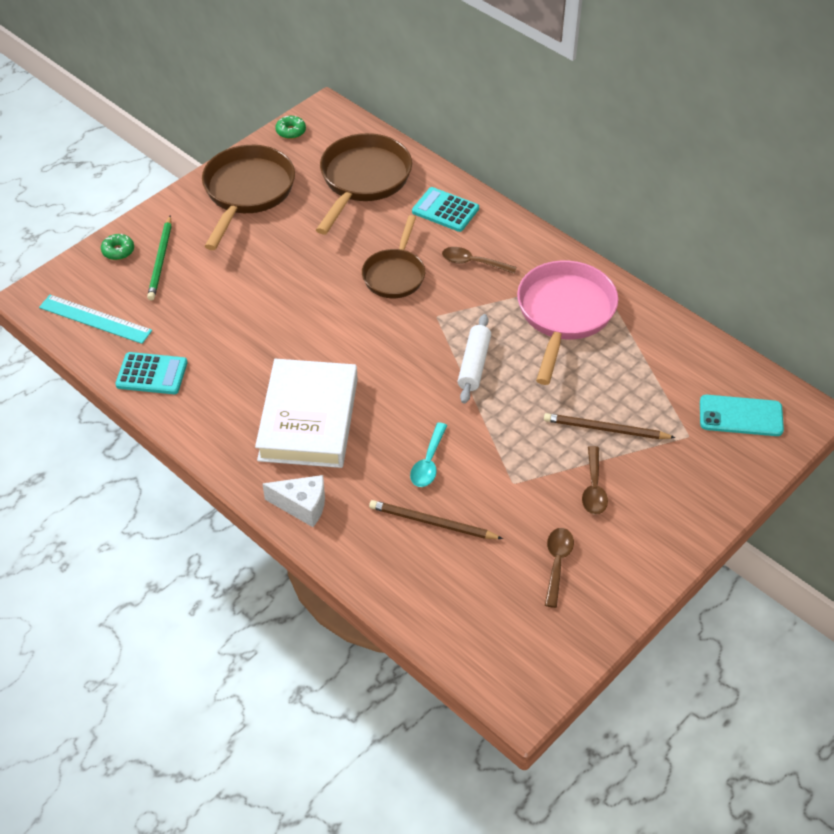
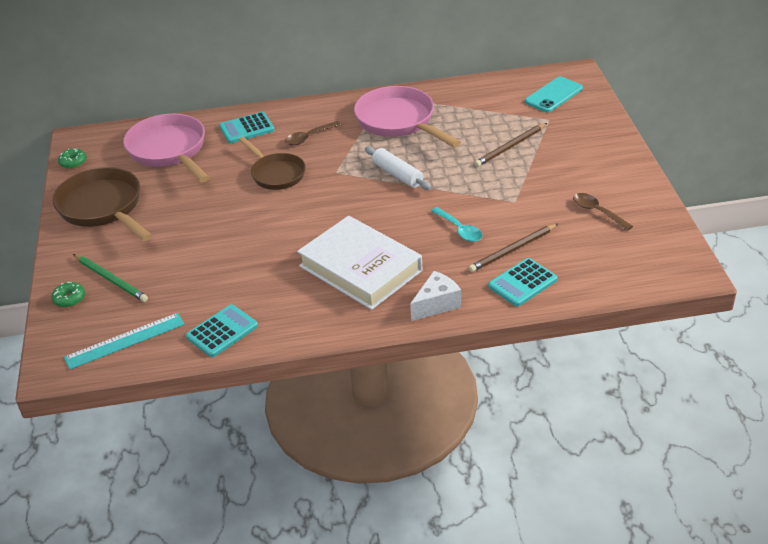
camera: 50 degrees left, 10 degrees down
brown pan [316,133,412,235] -> pink pan [123,114,210,182]
brown spoon [582,446,608,515] -> none
none -> turquoise calculator [488,258,558,307]

